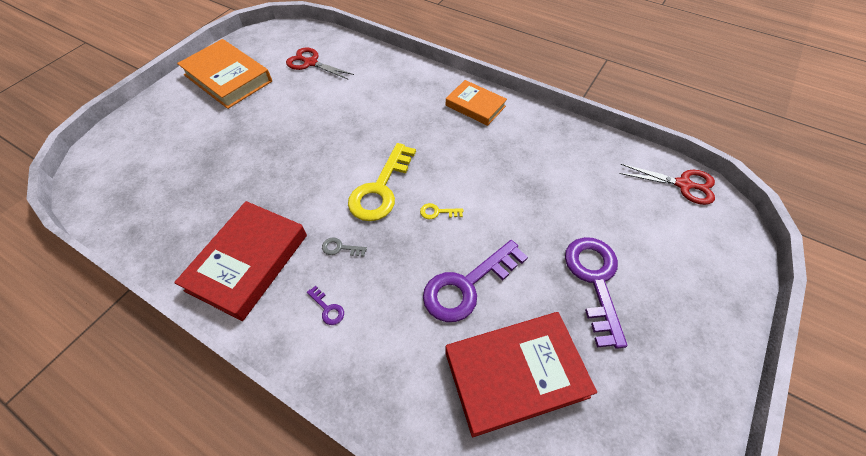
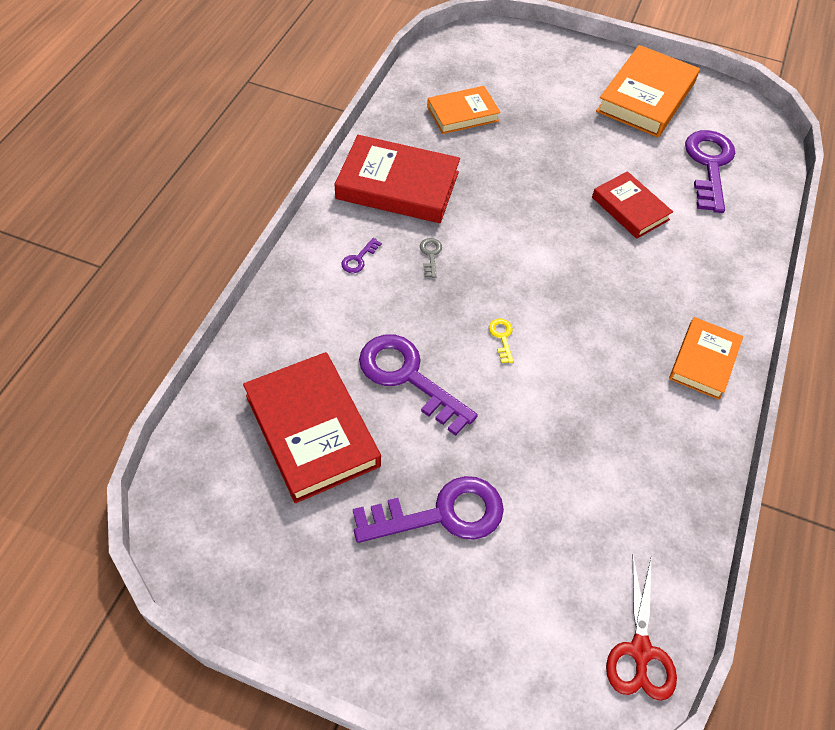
camera: 75 degrees right, 0 degrees up
red scissors [286,47,354,79] -> purple key [685,130,735,213]
yellow key [348,143,416,221] -> none
none -> orange book [427,86,501,134]
none -> red book [592,171,673,239]

